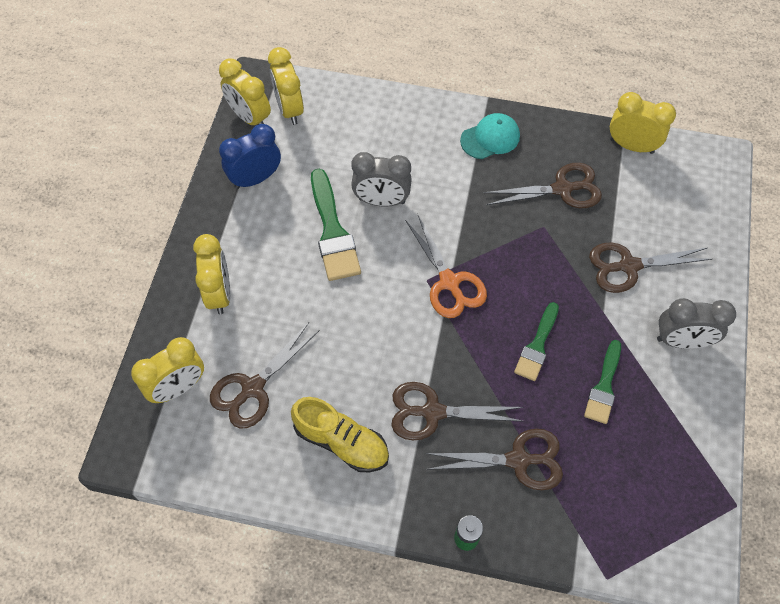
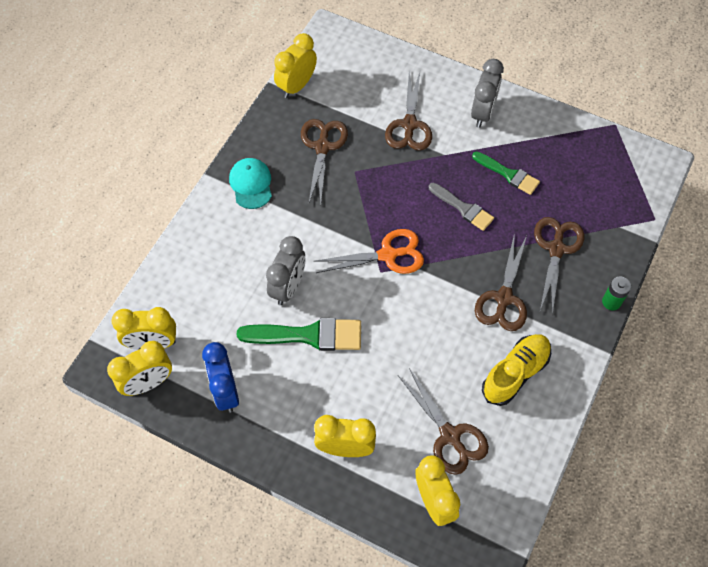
camera: 75 degrees left, 0 degrees up
green brush [514,302,559,381] -> grey brush [429,183,494,231]

